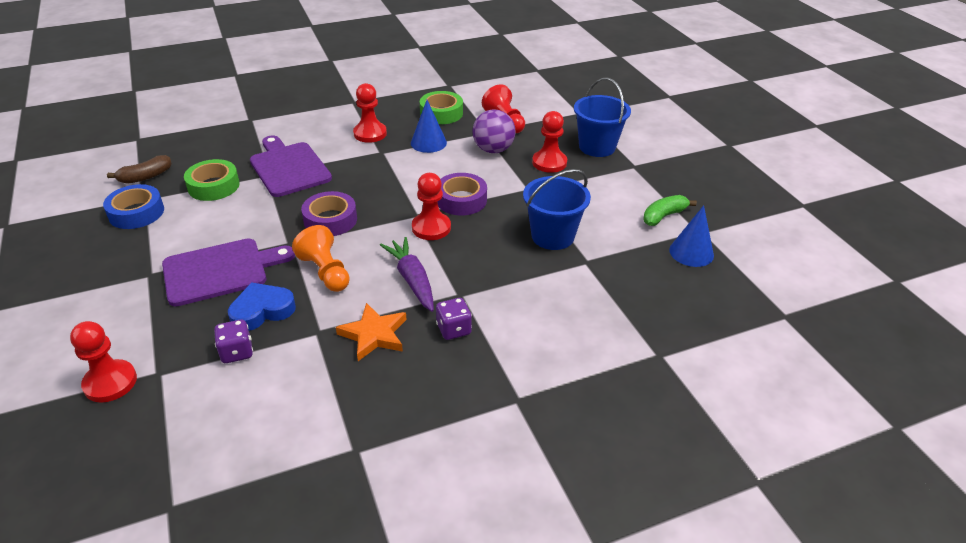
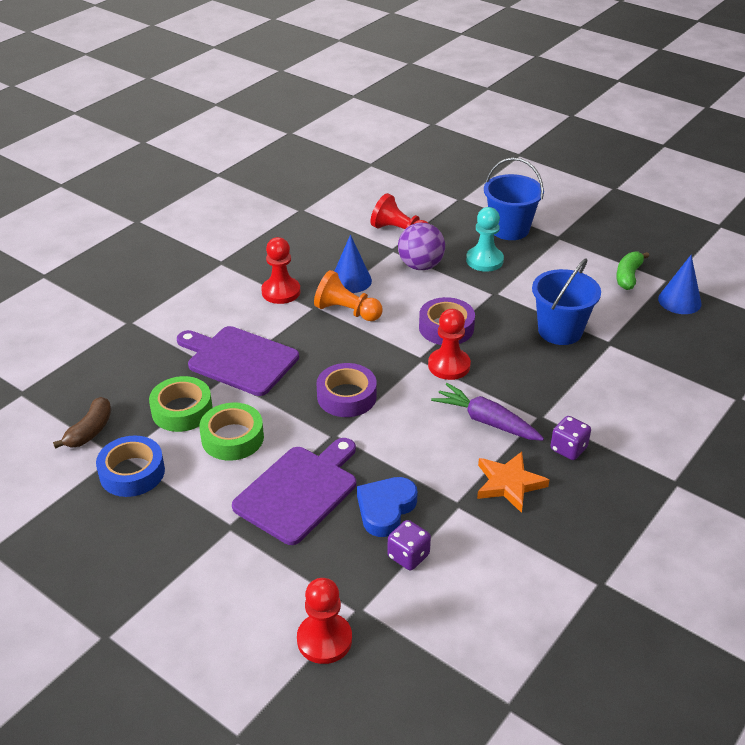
camera: 30 degrees left, 0 degrees up
orange pawn [292,225,350,292] -> orange pawn moved to [314,270,383,321]
green tape [420,91,463,124] -> green tape moved to [199,402,264,461]
red pawn [532,111,567,173] -> turquoise pawn [466,207,504,272]

